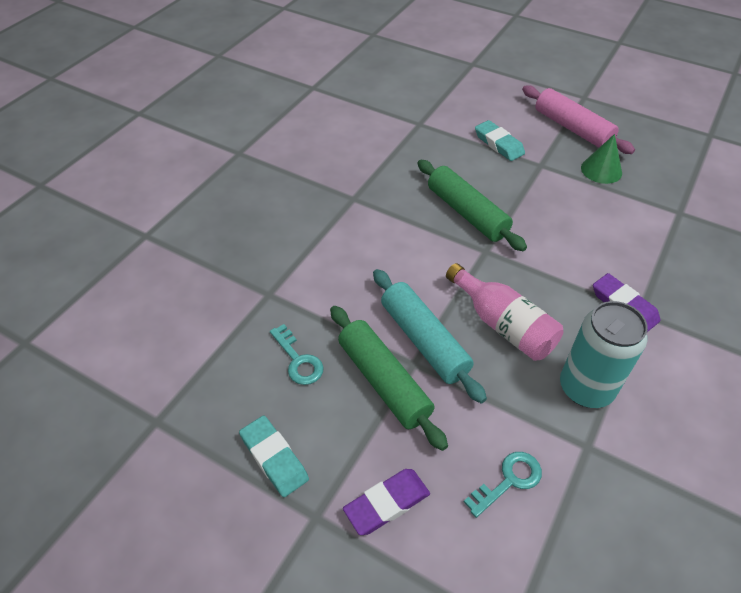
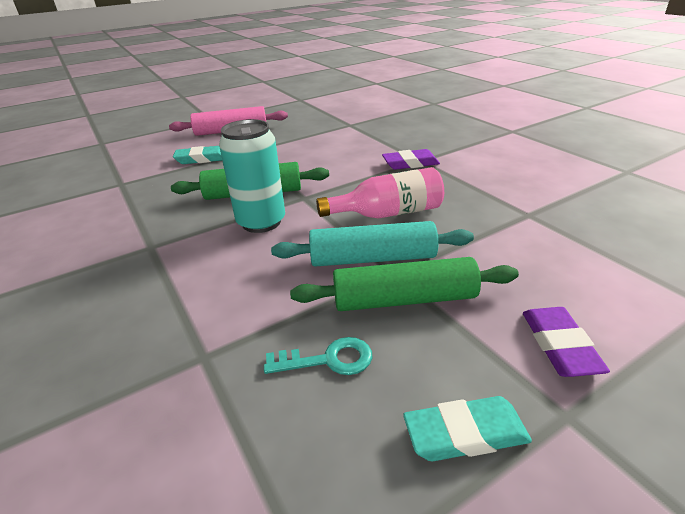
camera: 60 degrees left, 15 degrees down
turquoise key [464,452,542,518] -> none
turquoise can [560,301,648,408] -> turquoise can moved to [219,119,285,233]
green cone [581,134,622,184] -> none

